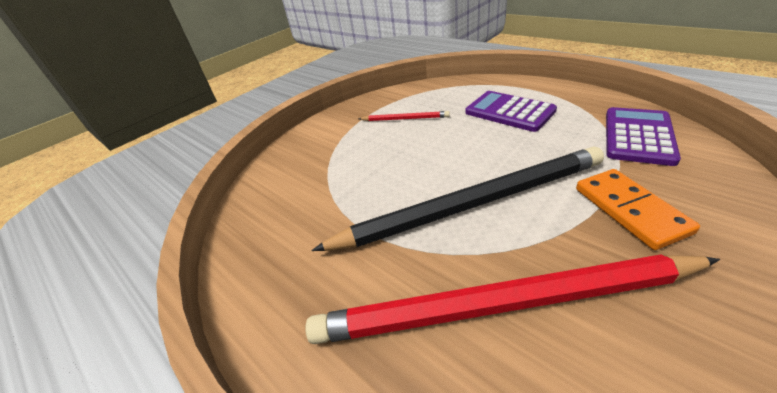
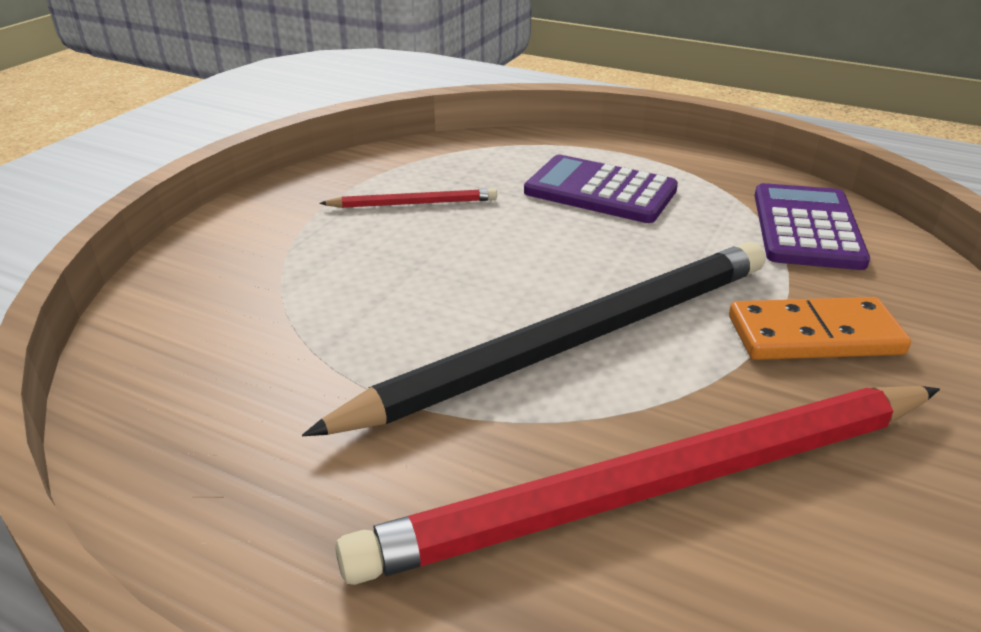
camera: 20 degrees left, 5 degrees down
orange domino [576,169,700,250] -> orange domino turned 60 degrees counterclockwise [729,297,911,360]

